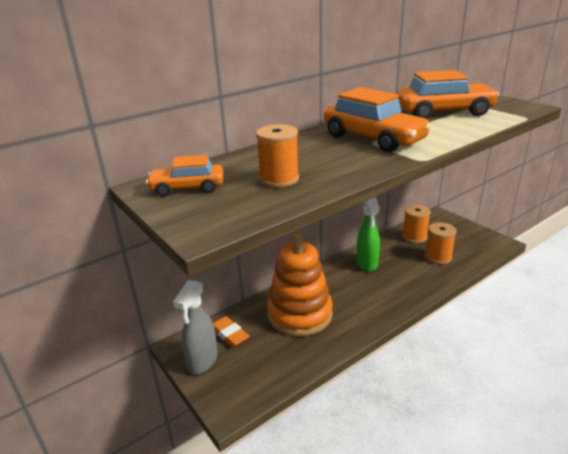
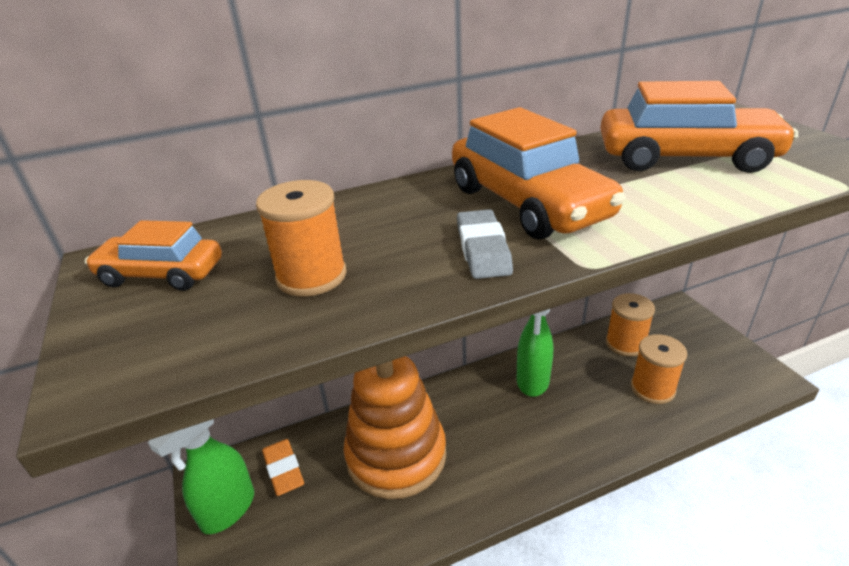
camera: 15 degrees right, 5 degrees up
grey spray bottle [173,280,218,374] -> green spray bottle [148,419,254,534]
none -> grey eraser [457,209,513,279]

